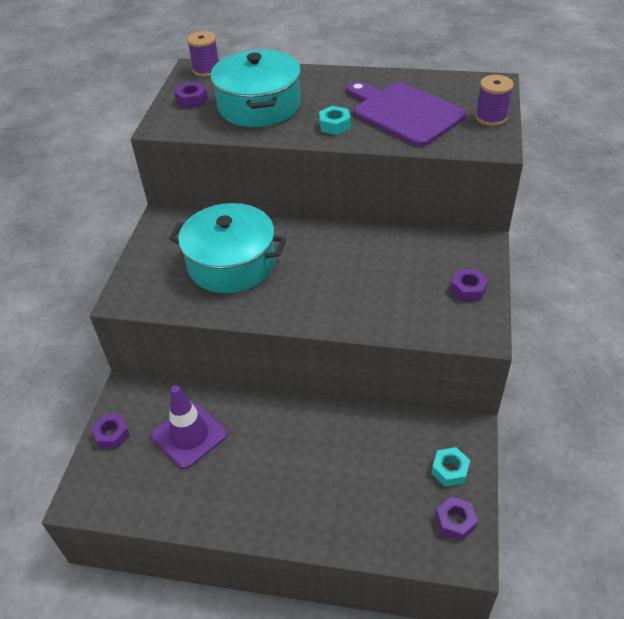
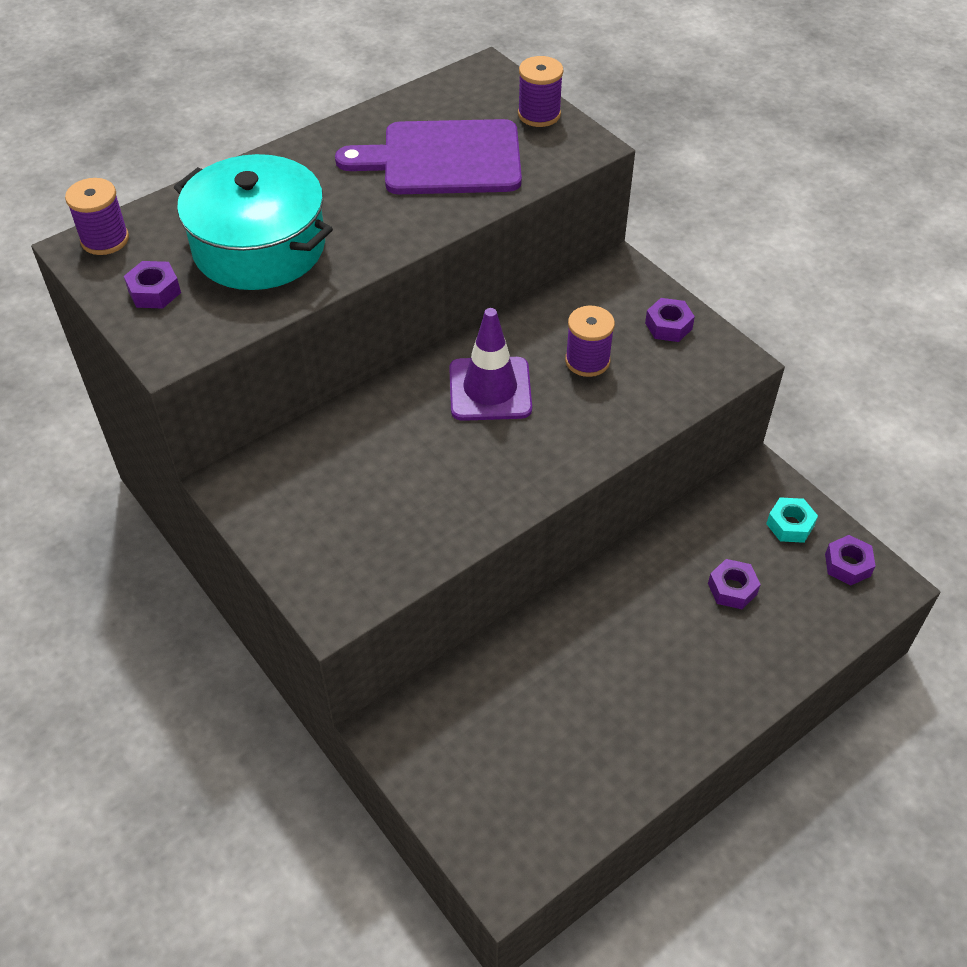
camera: 50 degrees left, 5 degrees up
purple nut [91,414,130,449] -> purple nut moved to [708,559,761,609]
purple traffic cone [151,385,227,469] -> purple traffic cone moved to [449,308,532,421]
turquoise pot [169,203,286,293] -> none
turquoise nut [319,106,351,135] -> none
none -> purple spool [565,306,615,377]

